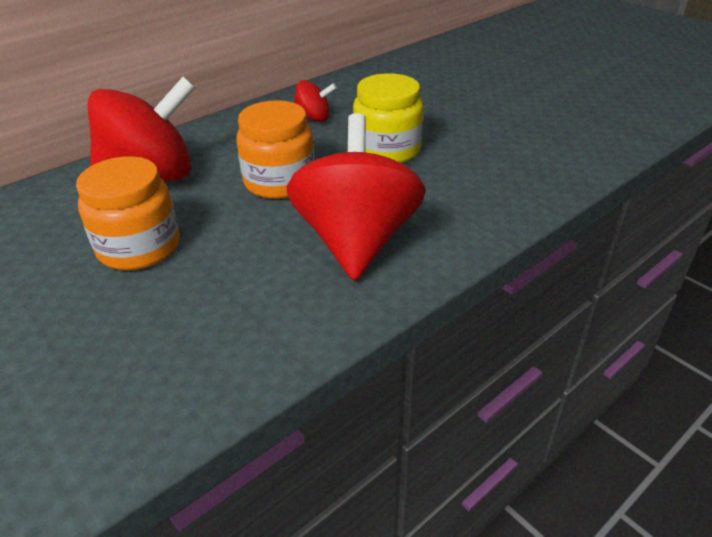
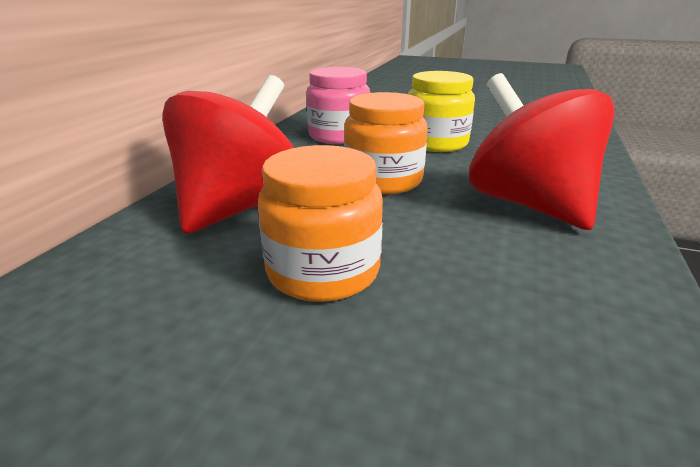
camera: 30 degrees left, 10 degrees down
red spinning top [294,80,337,122] -> pink jar [306,67,370,144]

